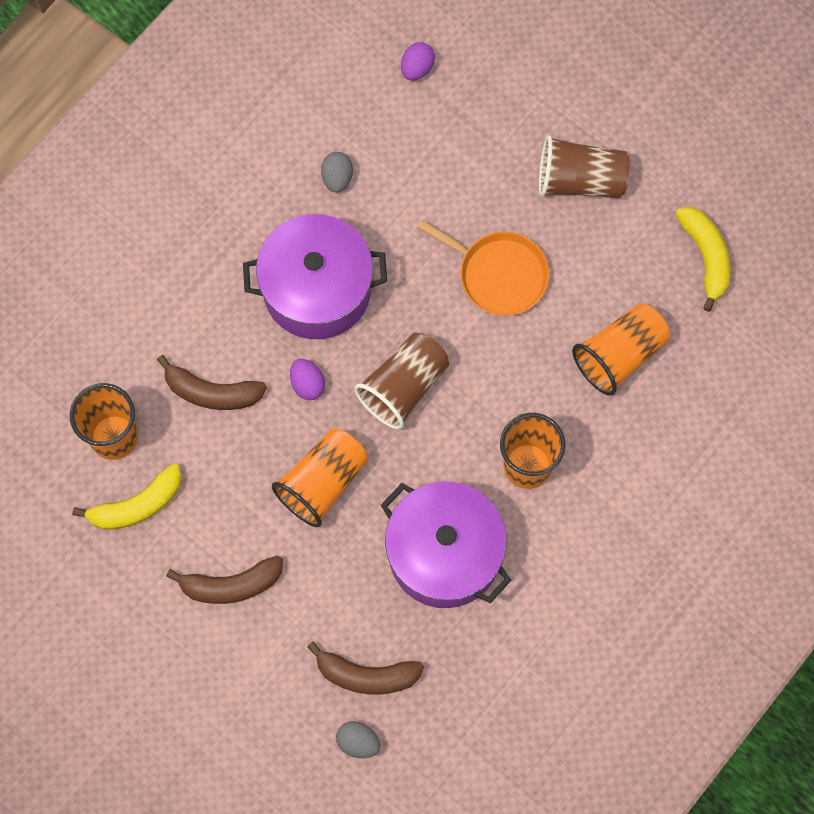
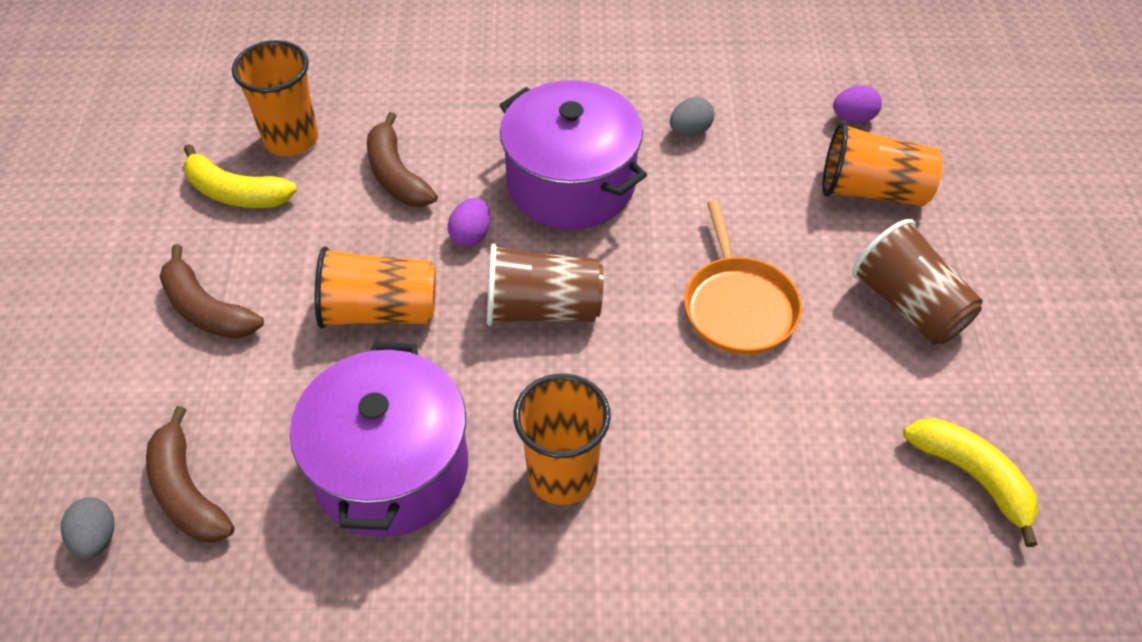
camera: 50 degrees right, 20 degrees down
orange cup [572,303,670,396] -> orange cup moved to [822,122,943,206]
yellow banana [676,207,731,312] -> yellow banana turned 75 degrees counterclockwise [903,418,1038,547]

